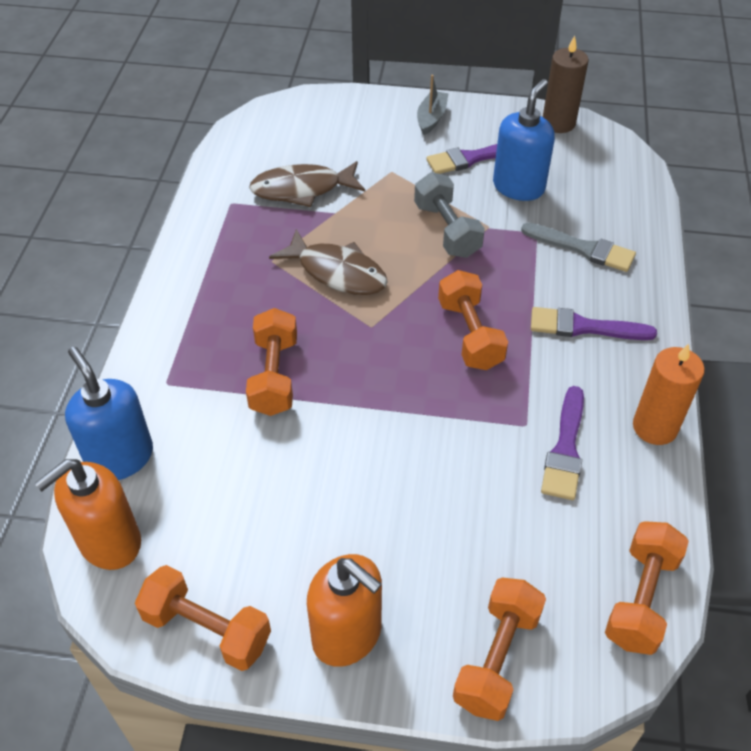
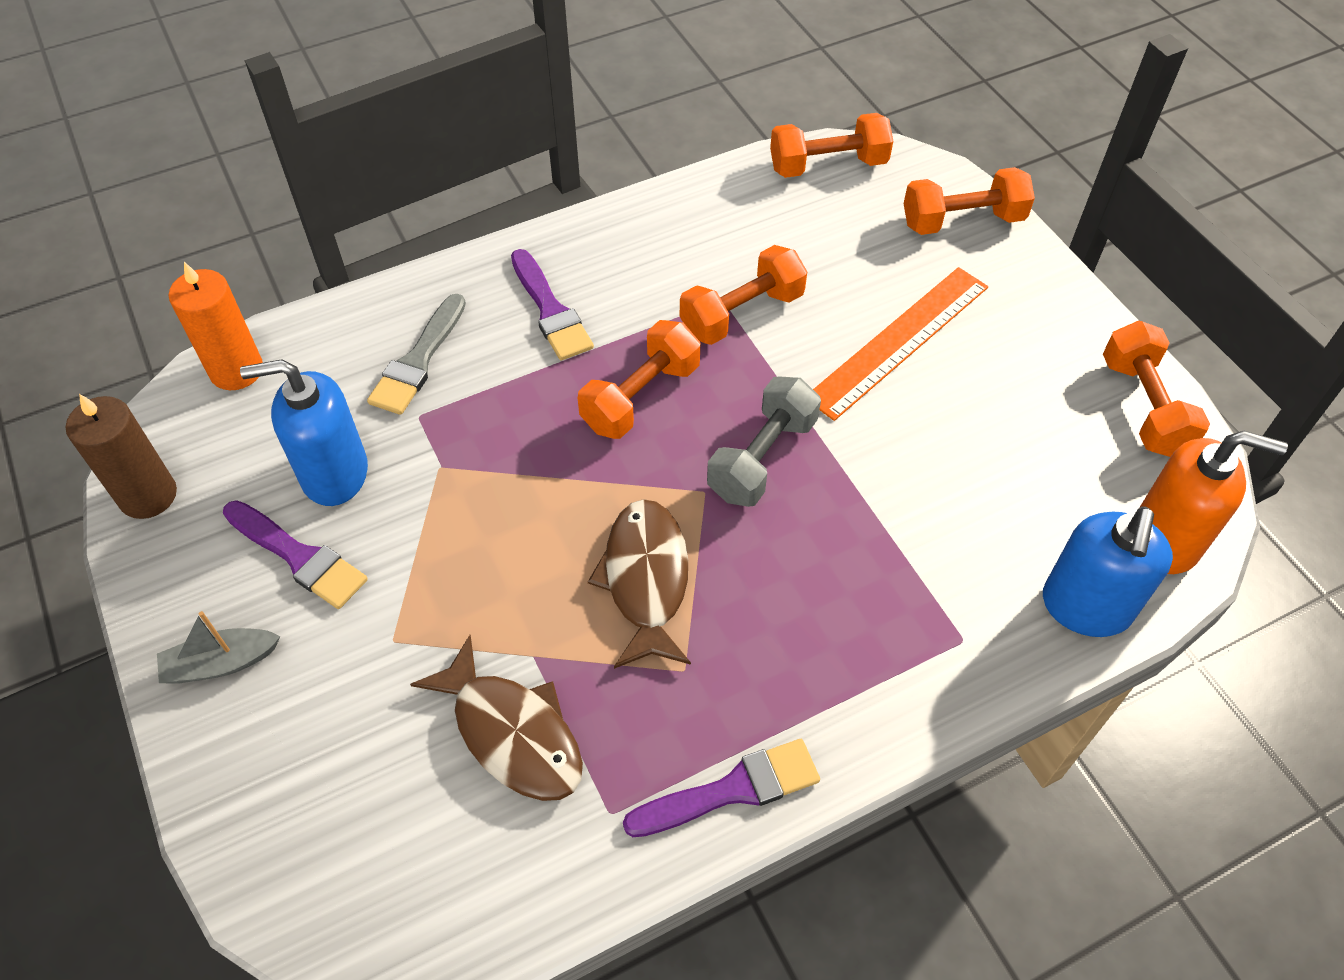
camera: 125 degrees left, 5 degrees up
orange dumbbell [246,308,297,416] -> orange dumbbell moved to [680,245,807,345]
orange soap dispenser [307,554,382,667] -> none
grey dumbbell [414,172,485,258] -> grey dumbbell moved to [707,376,821,507]
grey brush [521,223,636,272] -> grey brush turned 150 degrees counterclockwise [367,294,466,415]
purple brush [541,386,584,500] -> purple brush moved to [623,739,820,837]
orange candle [633,344,705,445] -> orange candle moved to [169,262,263,390]
none -> orange ruler [813,267,988,421]

